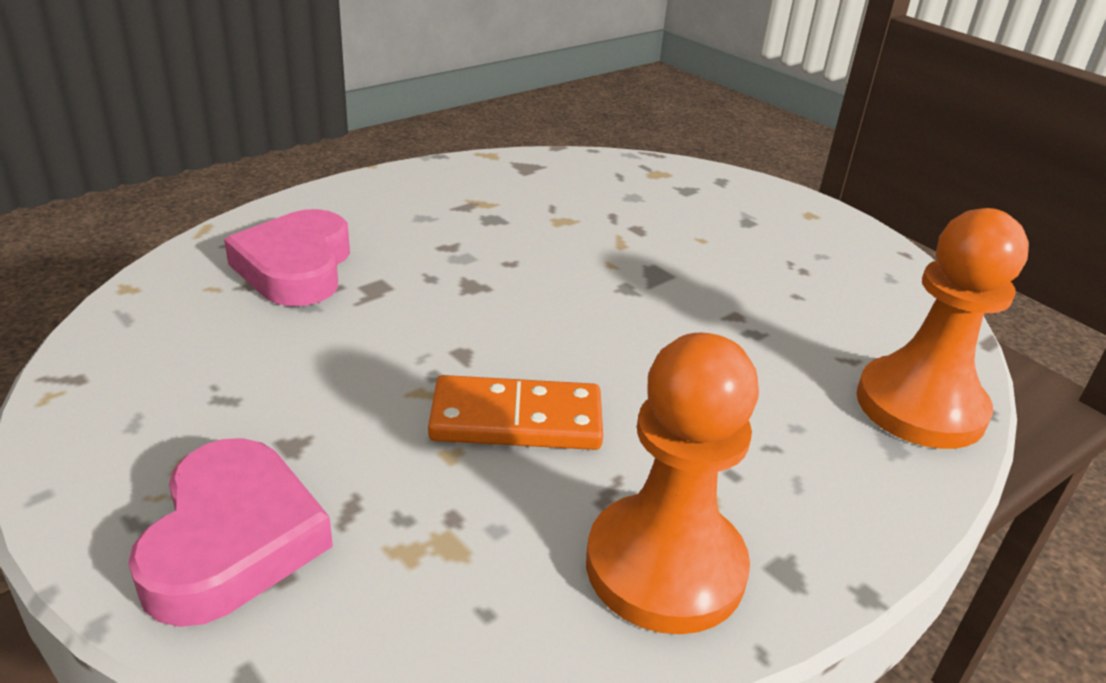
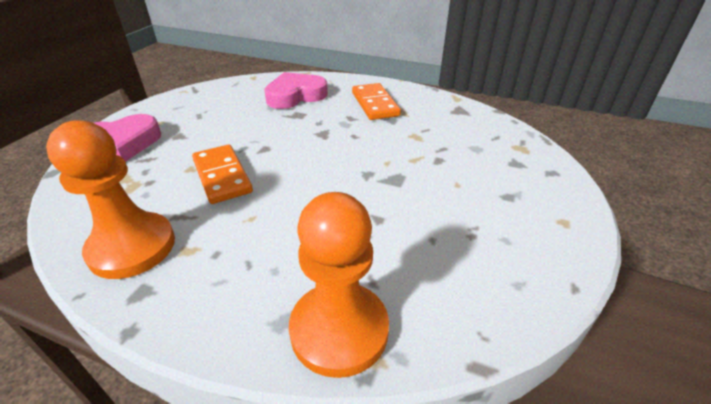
camera: 65 degrees right, 5 degrees up
none -> orange domino [352,83,401,120]

